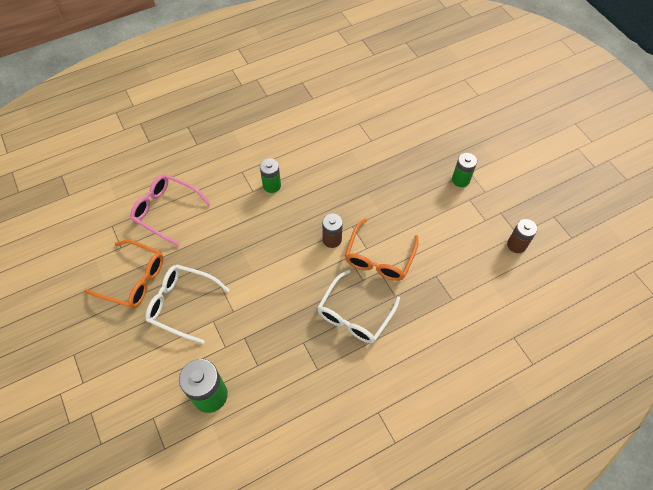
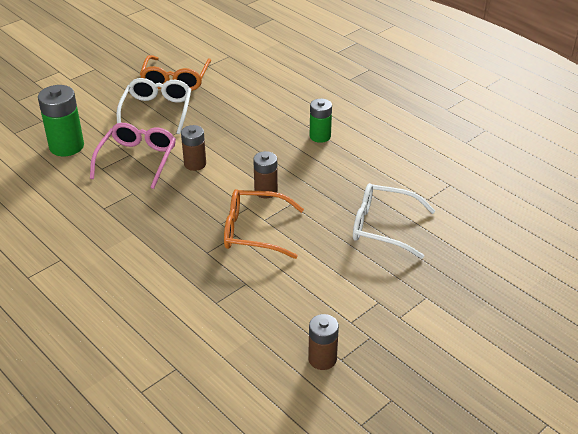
camera: 75 degrees right, 20 degrees down
pink glasses [130,175,211,246] -> pink glasses moved to [90,123,176,189]
white glasses [317,270,400,343] -> white glasses moved to [353,183,435,259]
green battery [452,153,477,187] -> none
none -> brown battery [181,125,206,171]

